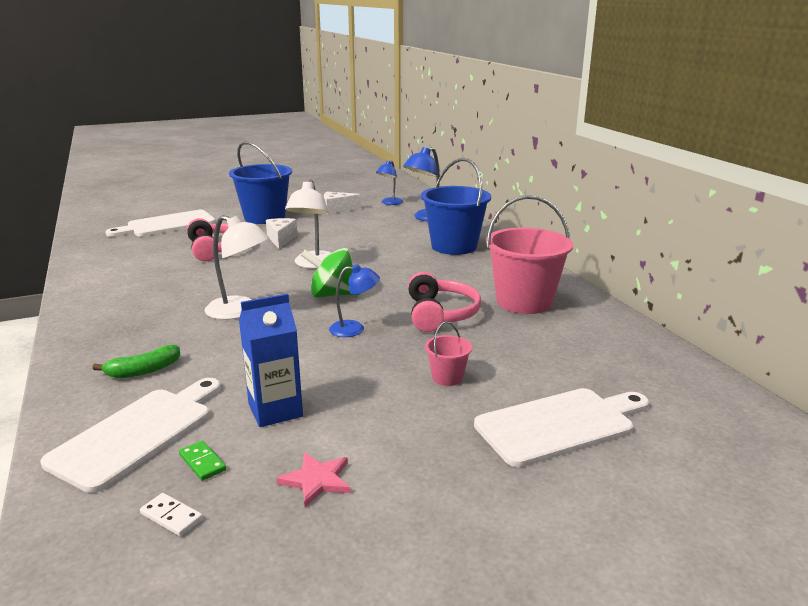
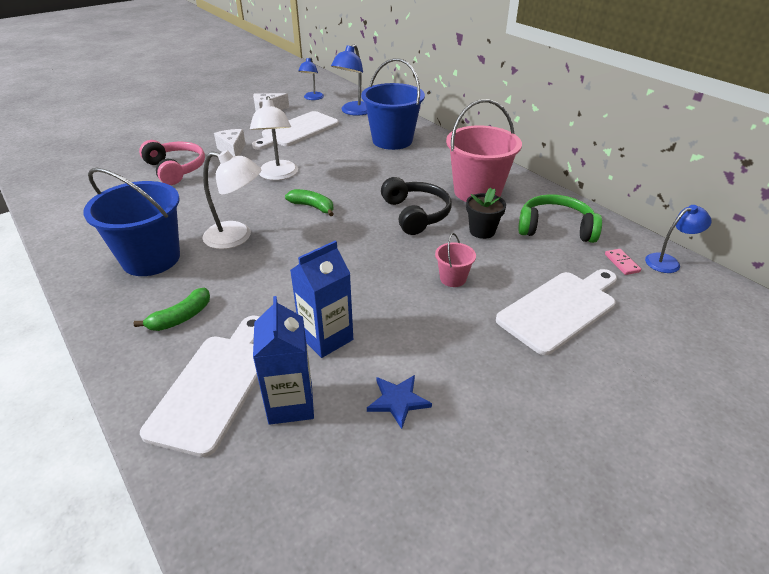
camera: 15 degrees left, 15 degrees up
white cutting board [105,210,216,237] -> white cutting board moved to [252,111,339,150]
white domino [140,493,203,536] -> none
green domino [179,441,226,481] -> blue carton [253,296,314,425]
blue bucket [229,142,292,224] -> blue bucket moved to [83,167,180,276]
pink star [276,452,351,507] -> blue star [367,375,432,429]
green spinning top [301,248,361,298] -> green banana [285,189,334,216]
blue lamp [329,264,380,337] -> blue lamp moved to [645,205,712,273]
pink headphones [408,272,481,332] -> black headphones [381,177,452,235]
none -> black flower pot [466,188,506,239]
none -> green headphones [518,194,602,243]
none -> pink domino [605,249,641,275]

